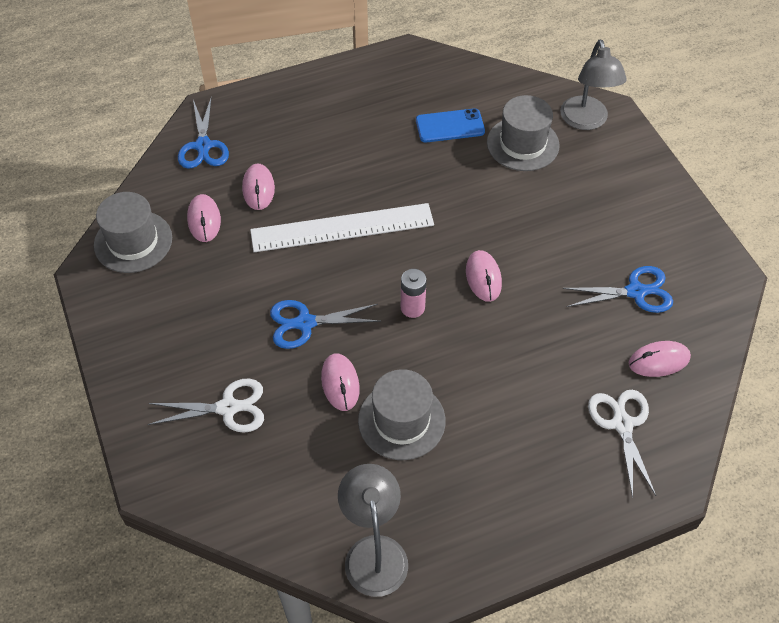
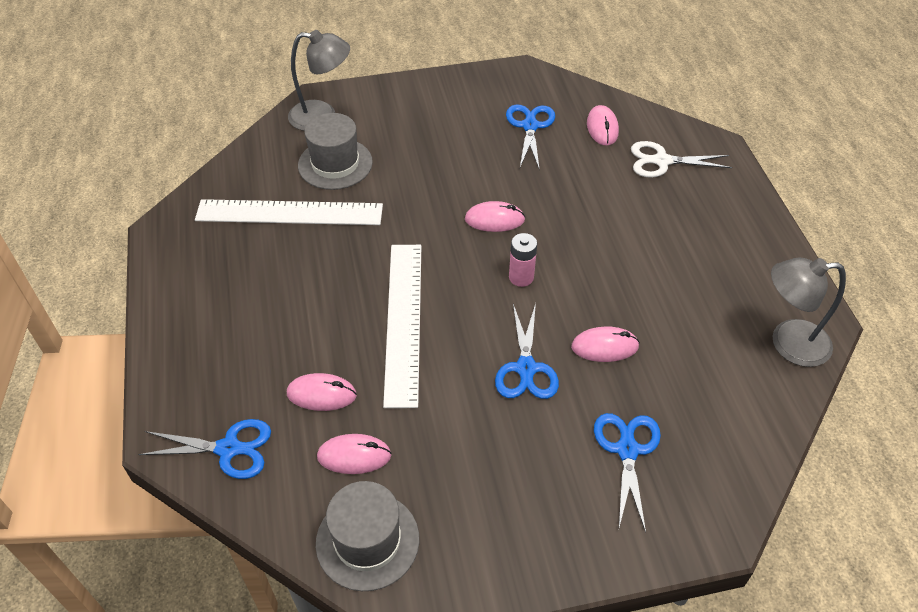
camera: 80 degrees left, 5 degrees down
white scissors [148,379,264,433] -> blue scissors [594,413,661,532]
grey hat [358,369,446,460] -> none
blue phone [416,108,485,143] -> white ruler [195,199,383,225]

